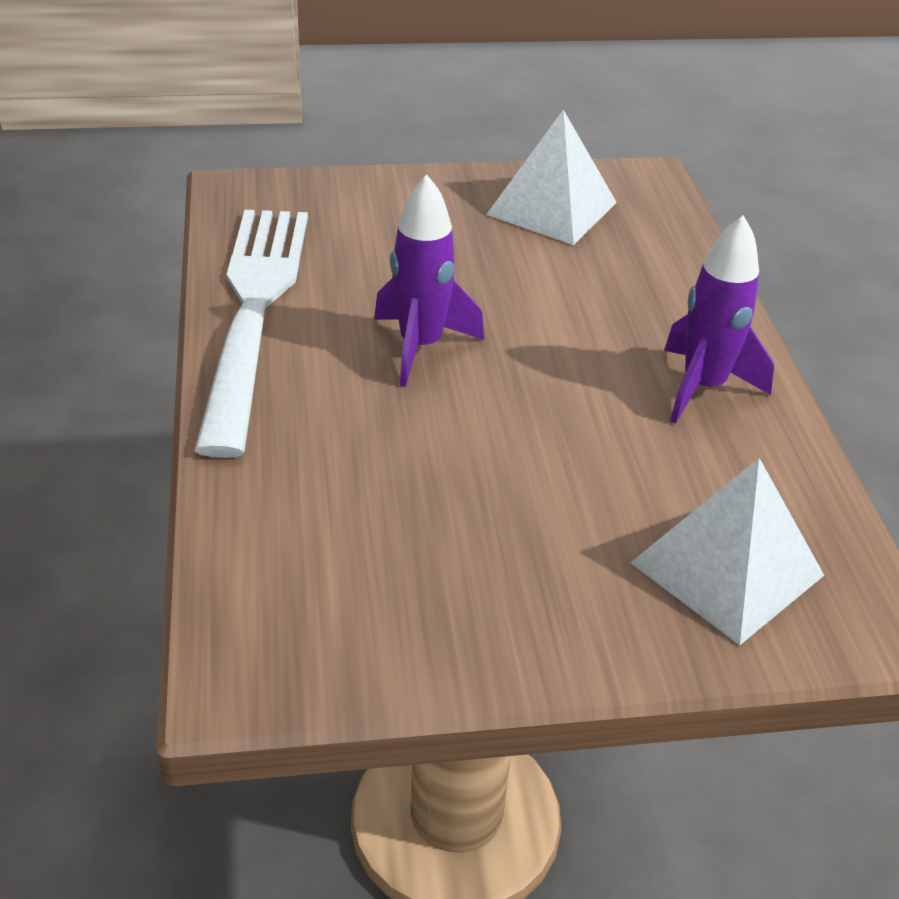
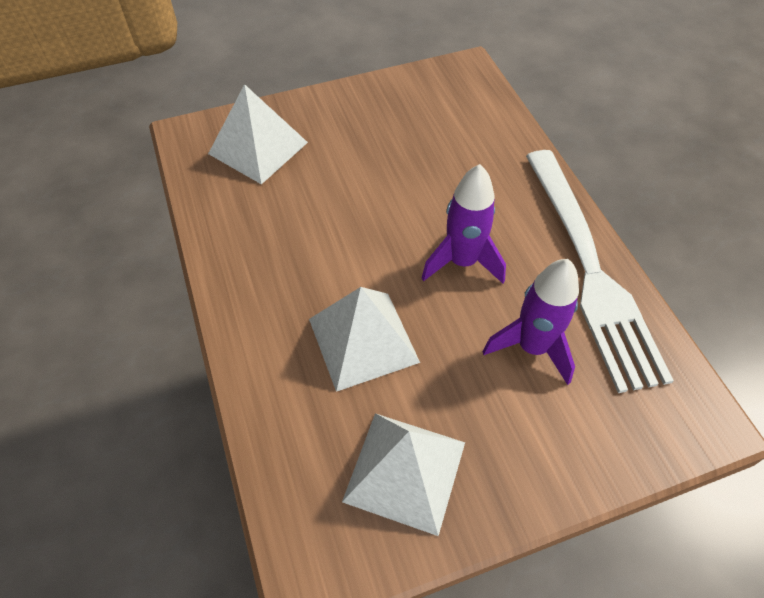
camera: 170 degrees right, 15 degrees up
purple rocket [664,215,774,424] -> purple rocket moved to [482,259,579,385]
none -> white pyramid [309,287,420,392]

